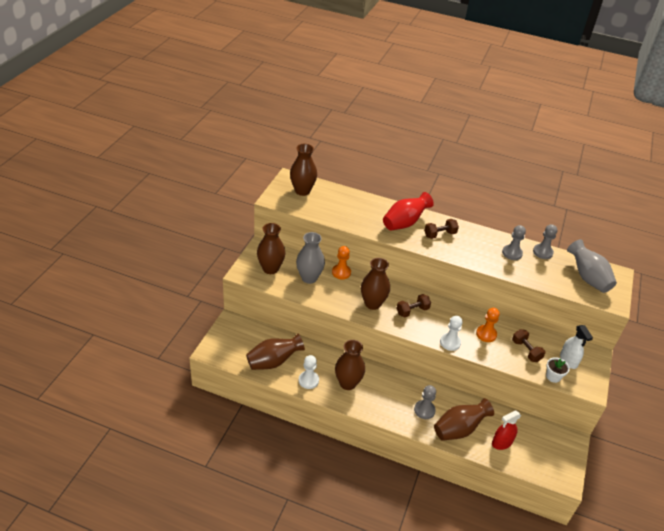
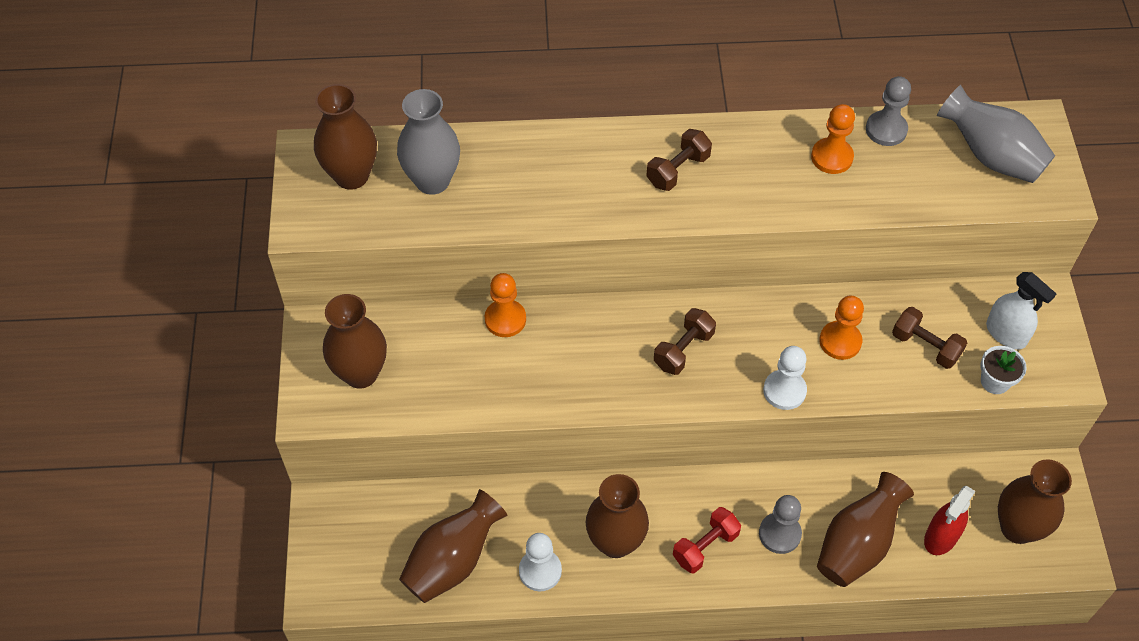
camera: 20 degrees left, 15 degrees up
grey vase [296,232,325,284] -> grey vase moved to [397,89,460,195]
brown vase [361,258,390,310] -> brown vase moved to [998,459,1072,544]
red vase [383,192,434,231] -> none
grey pawn [502,225,526,260] -> orange pawn [811,104,855,174]
none -> red dumbbell [673,507,741,573]

